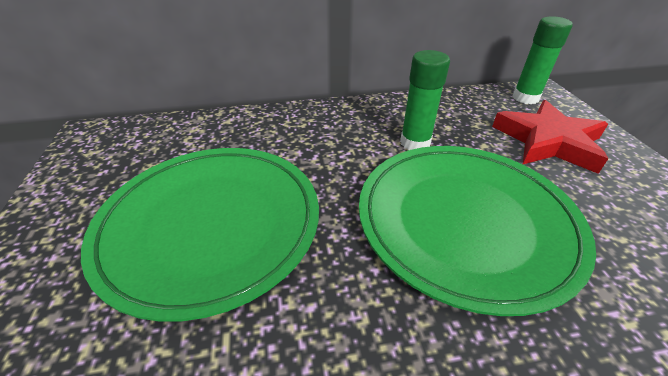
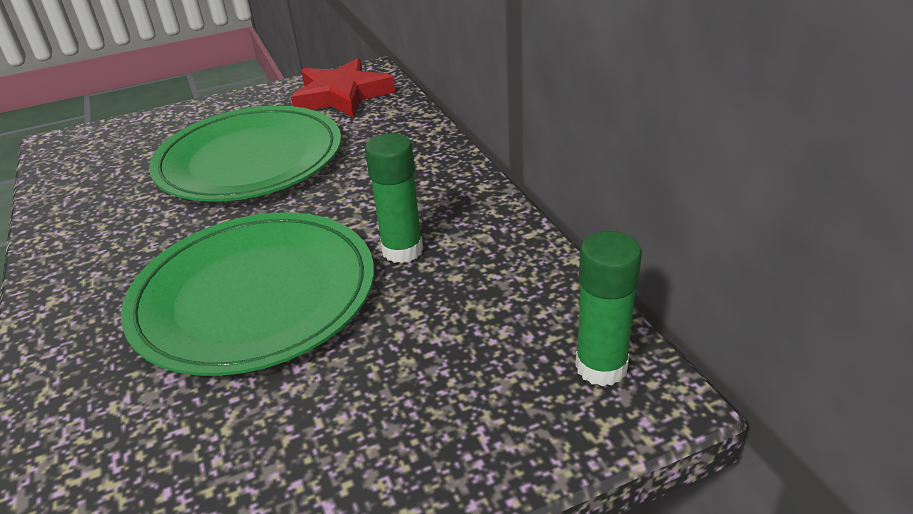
camera: 80 degrees right, 5 degrees down
red star [492,100,609,174] -> red star moved to [291,58,395,118]

